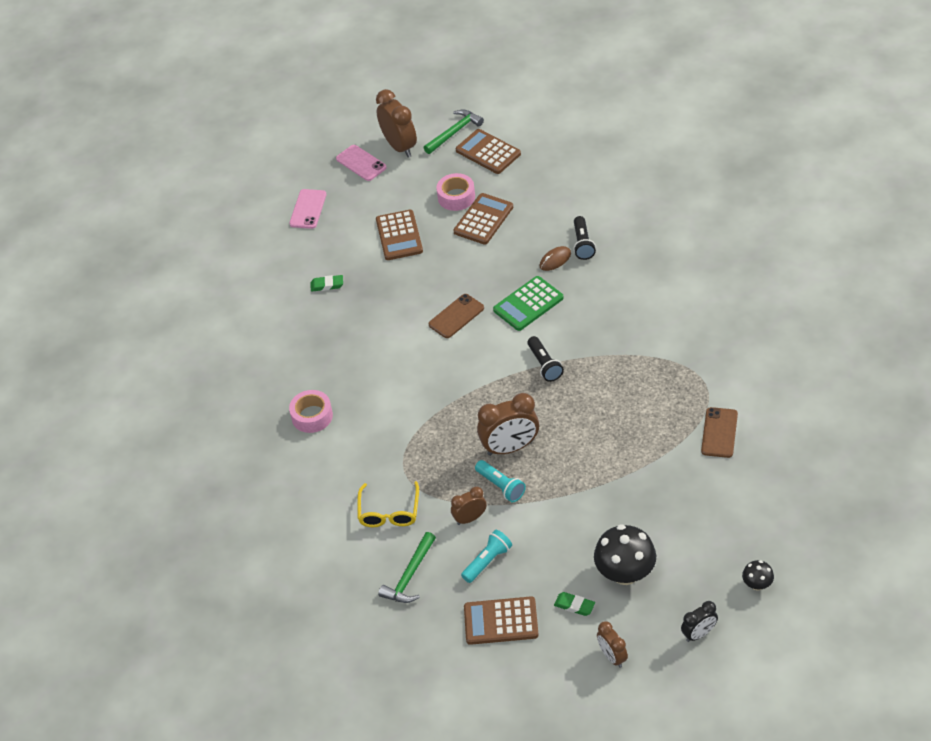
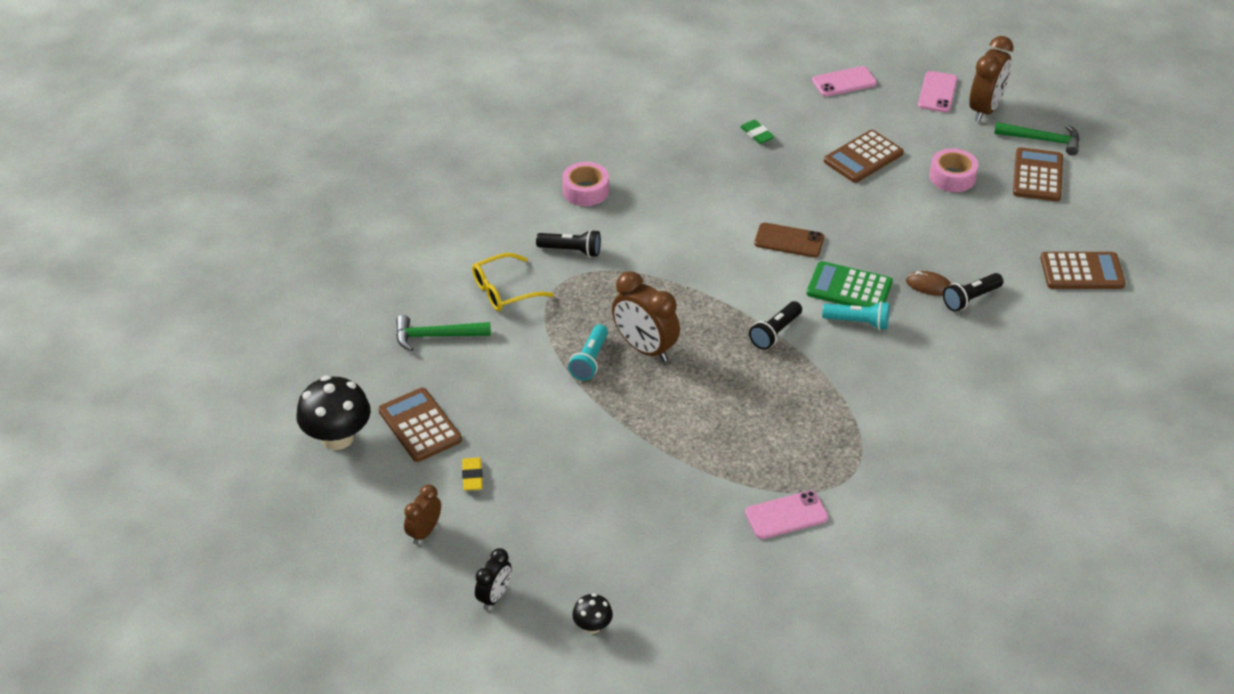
camera: 55 degrees right, 5 degrees down
brown clock [451,486,487,525] -> none
brown calculator [453,193,513,245] -> brown calculator moved to [1040,252,1126,289]
turquoise flashlight [461,530,512,583] -> turquoise flashlight moved to [822,301,890,330]
green eraser [554,592,595,616] -> yellow eraser [462,458,483,491]
black mushroom [594,524,656,585] -> black mushroom moved to [296,376,371,450]
black clock [681,601,718,642] -> black clock turned 90 degrees counterclockwise [475,548,512,610]
brown phone [701,407,738,458] -> pink phone [745,491,828,539]
none -> black flashlight [536,230,601,257]

